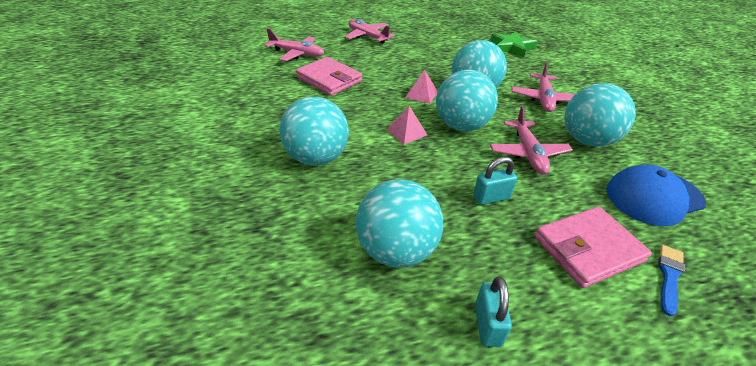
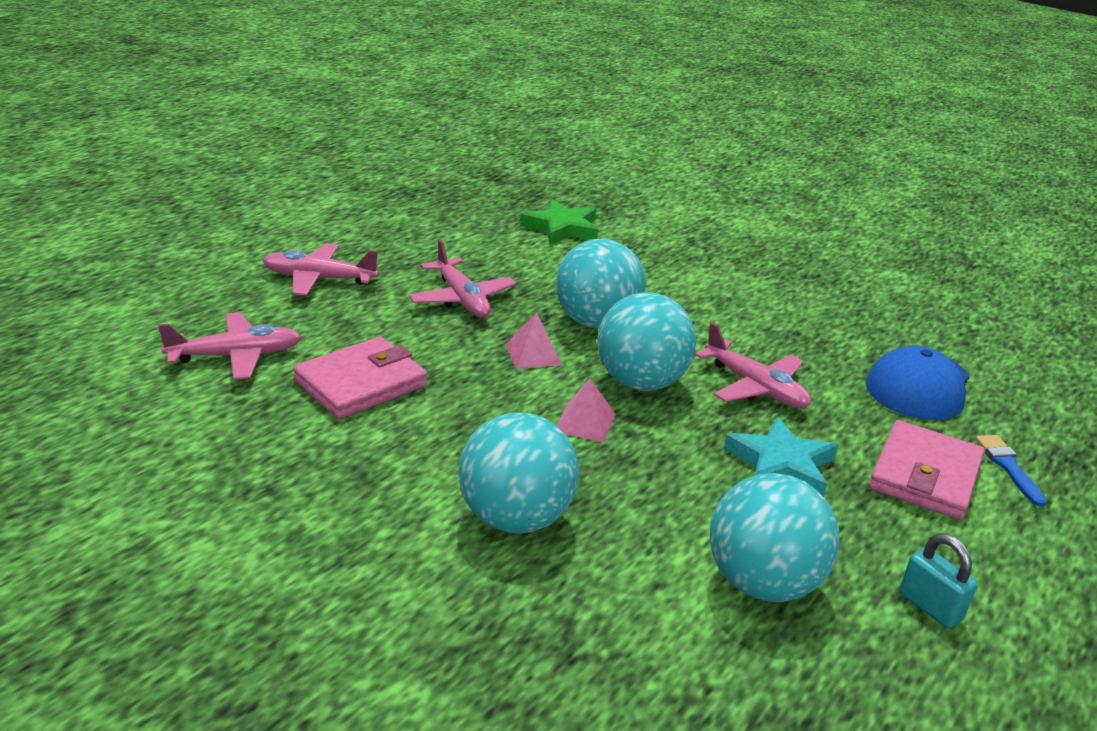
camera: 40 degrees left, 10 degrees down
pink wallet [296,57,362,96] -> pink wallet turned 45 degrees counterclockwise [293,336,427,419]
turquoise padlock [473,157,517,205] -> turquoise star [724,417,838,497]
pink plane [511,61,575,112] -> pink plane moved to [408,239,516,318]
turquoise ball [565,83,636,147] -> none

